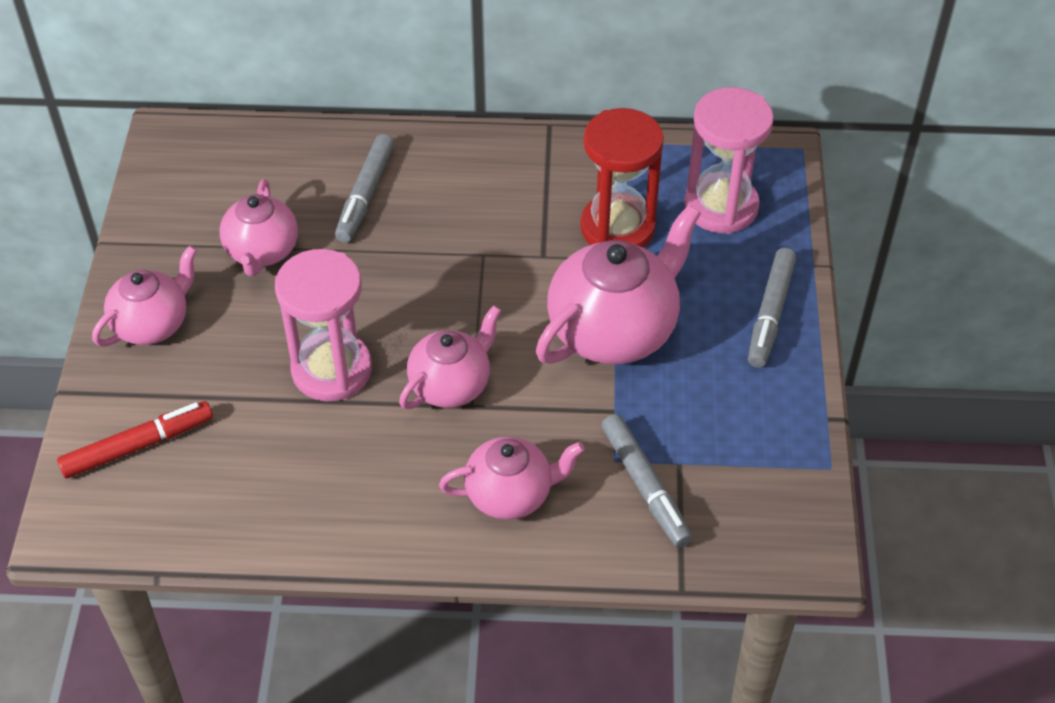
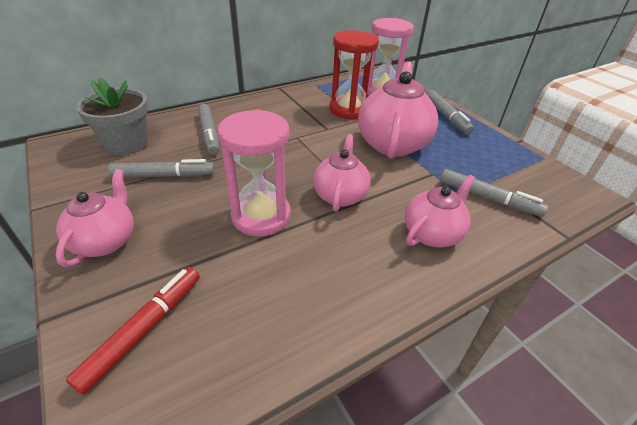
camera: 35 degrees left, 10 degrees down
pink teapot [220,179,298,276] -> grey marker [108,159,215,178]
none -> grey flower pot [76,77,149,155]

